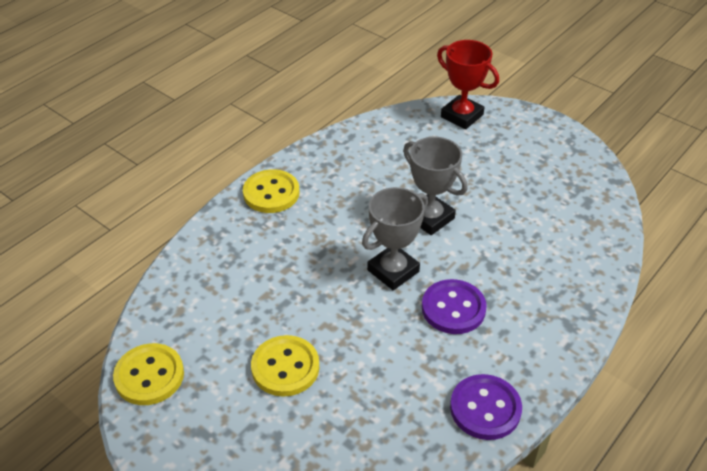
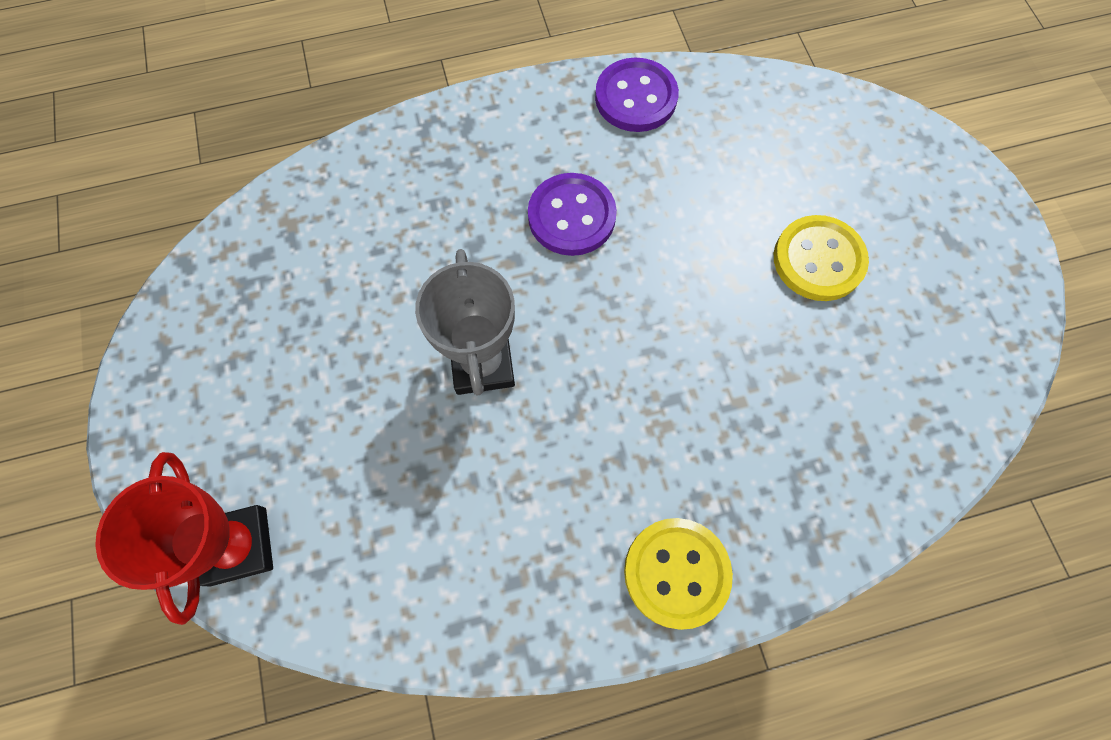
camera: 145 degrees left, 25 degrees up
yellow button [113,343,184,405] -> none
grey trophy [362,187,428,290] -> none

